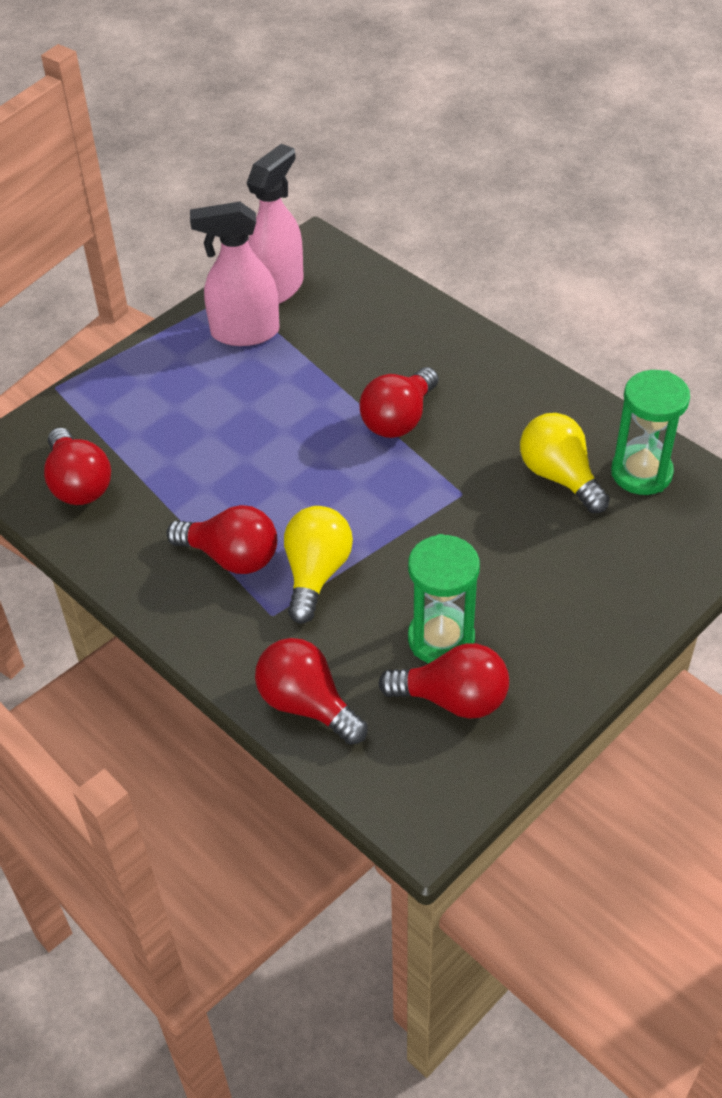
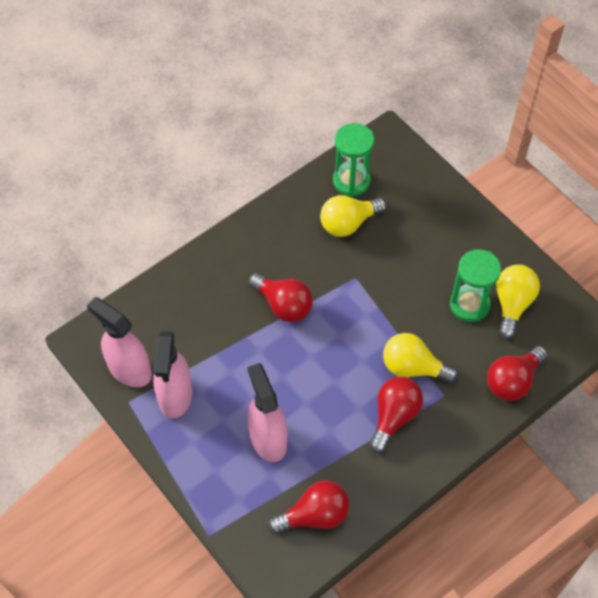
camera: 85 degrees left, 10 degrees up
red light bulb [378,643,509,718] -> yellow light bulb [496,265,540,339]
none -> pink spray bottle [247,363,288,462]

